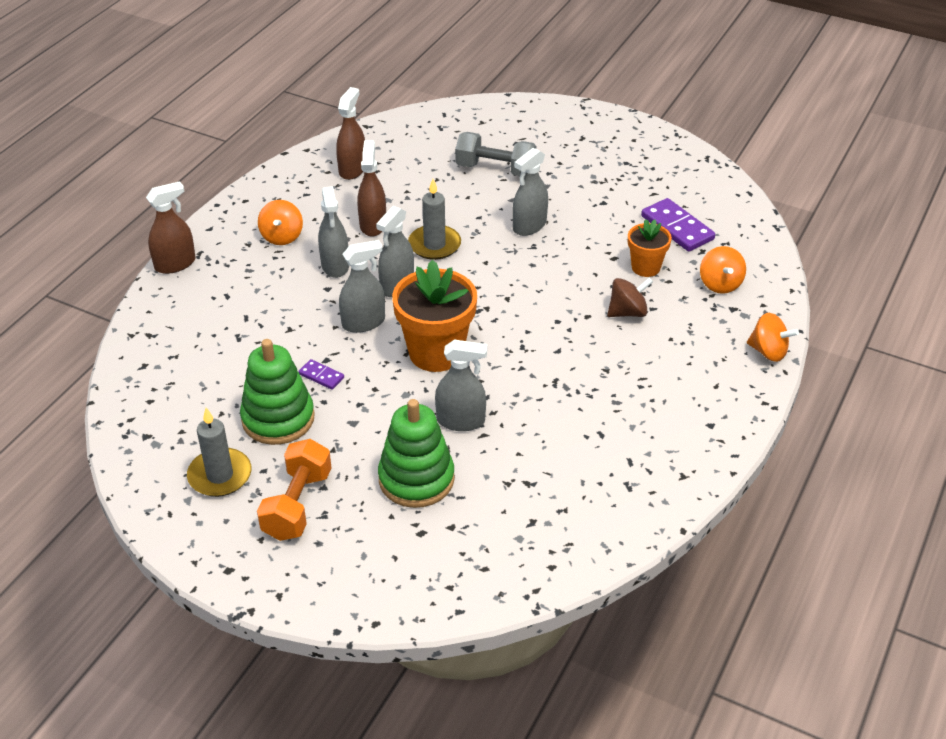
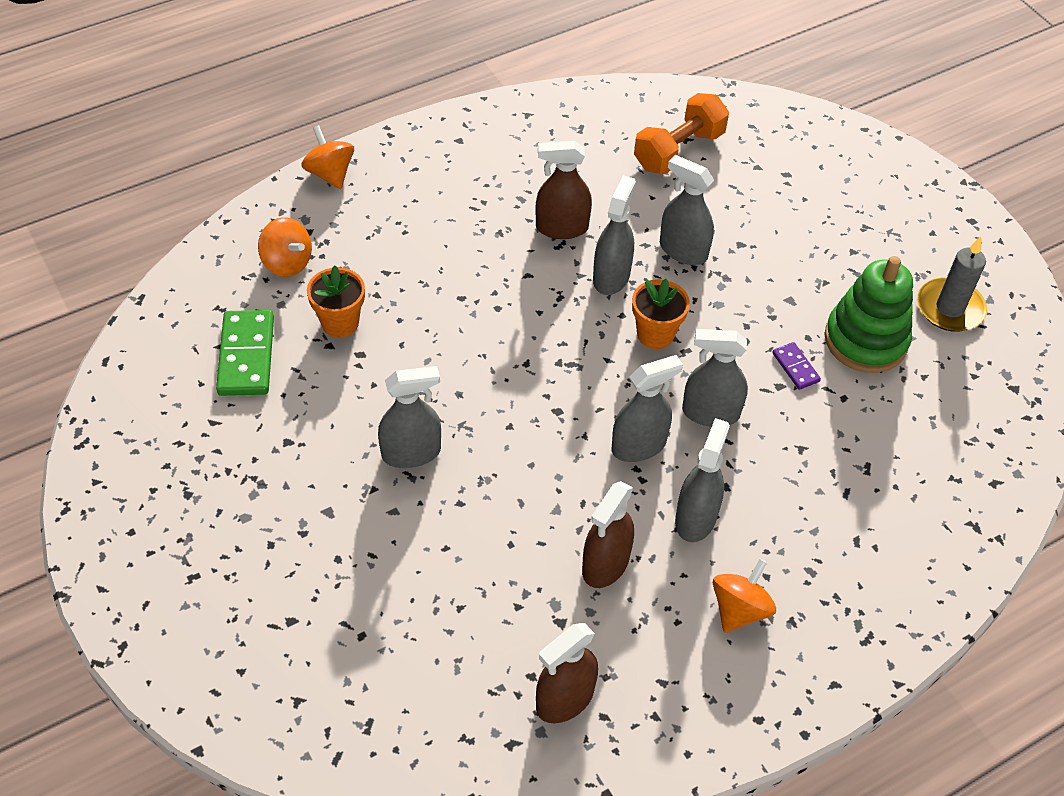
camera: 150 degrees left, 10 degrees up
brown spray bottle [146,181,196,274] -> brown spray bottle moved to [535,141,592,239]
orange dumbbell [257,439,332,541] -> orange dumbbell moved to [634,93,729,174]
green stacking toy [378,399,455,508] -> none
orange flower pot [392,260,477,372] -> orange flower pot [632,279,690,349], size x0.56
grey candle [408,179,461,260] -> none
grey dumbbell [455,132,536,176] -> none
brown spinning top [607,277,653,317] -> none
purple domino [641,198,715,252] -> green domino [216,310,274,396]
orange spinning top [700,246,746,294] -> orange spinning top turned 105 degrees clockwise [258,217,312,277]
none -> grey spray bottle [593,175,636,295]

